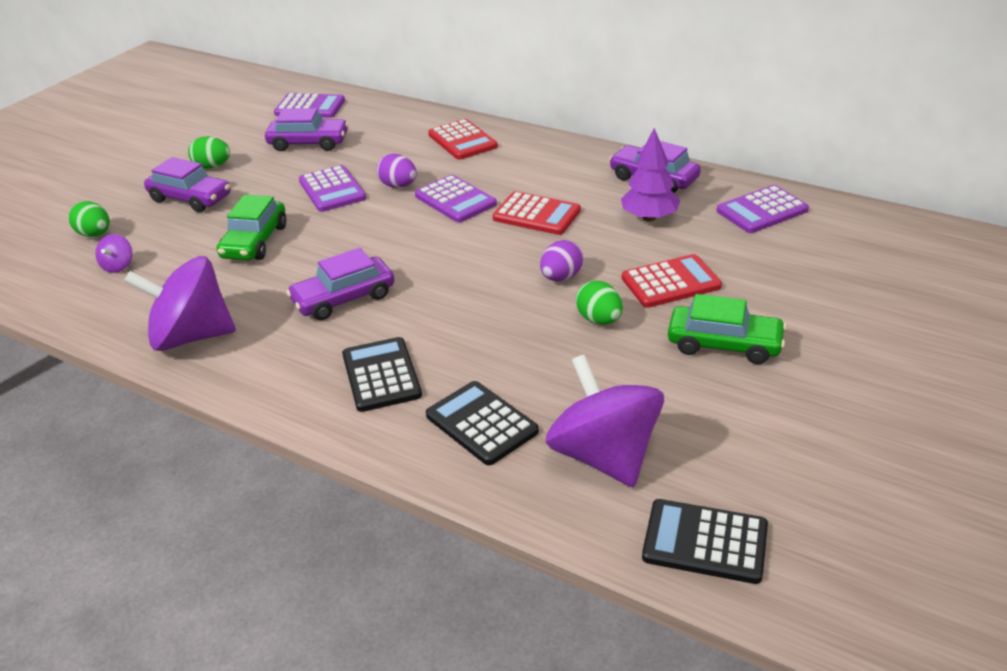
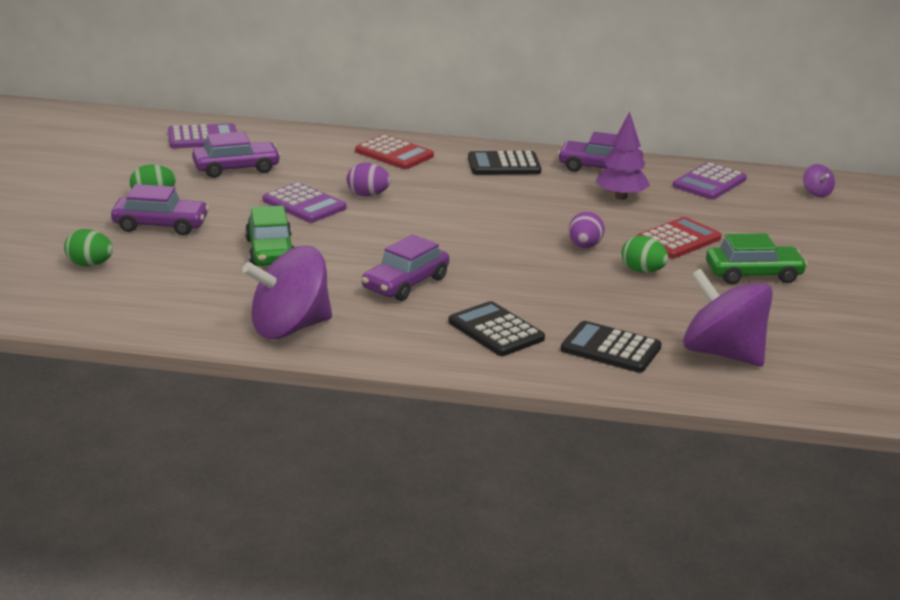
camera: 25 degrees left, 10 degrees down
purple spinning top [96,234,133,273] -> purple spinning top moved to [803,164,835,197]
purple calculator [415,175,497,223] -> none
red calculator [493,191,581,235] -> none
black calculator [642,499,768,584] -> black calculator moved to [468,151,541,175]

